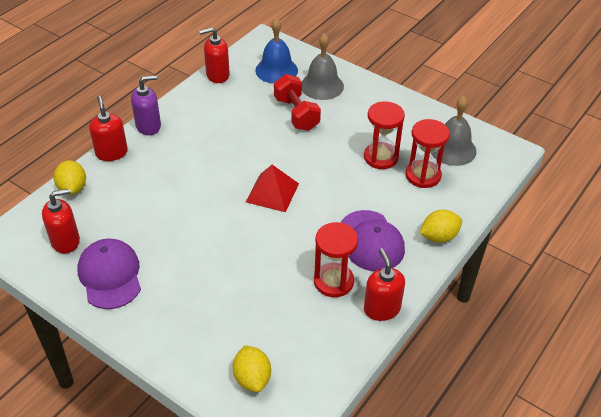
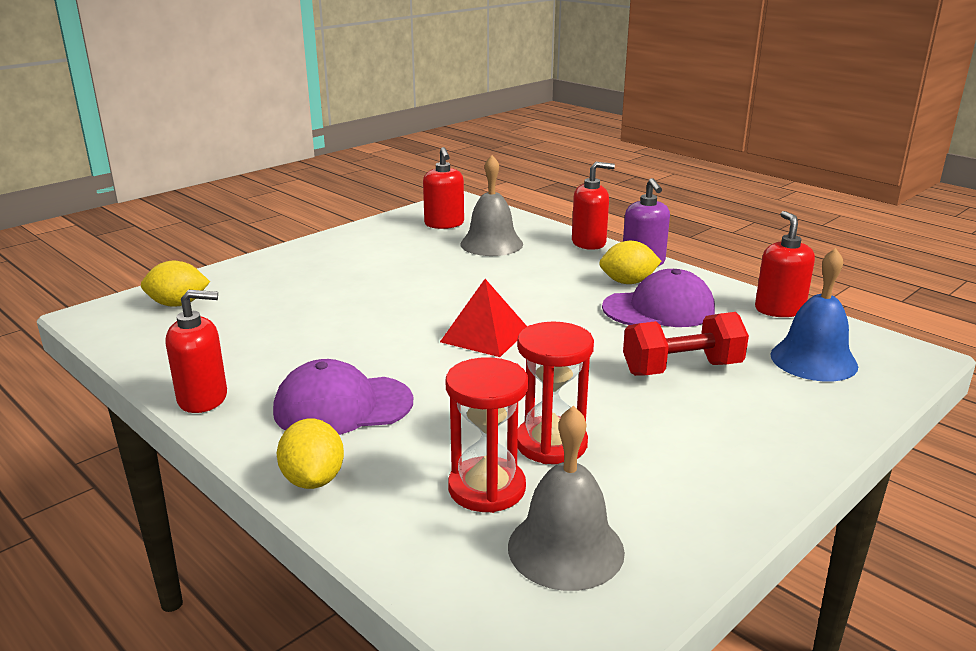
camera: 100 degrees right, 20 degrees down
yellow lemon [54,160,86,195] -> yellow lemon moved to [599,241,662,284]
purple cap [77,239,141,309] -> purple cap moved to [602,269,715,327]
grey bell [302,33,344,100] -> grey bell moved to [460,155,523,256]
red hourglass [314,222,358,297] -> none

